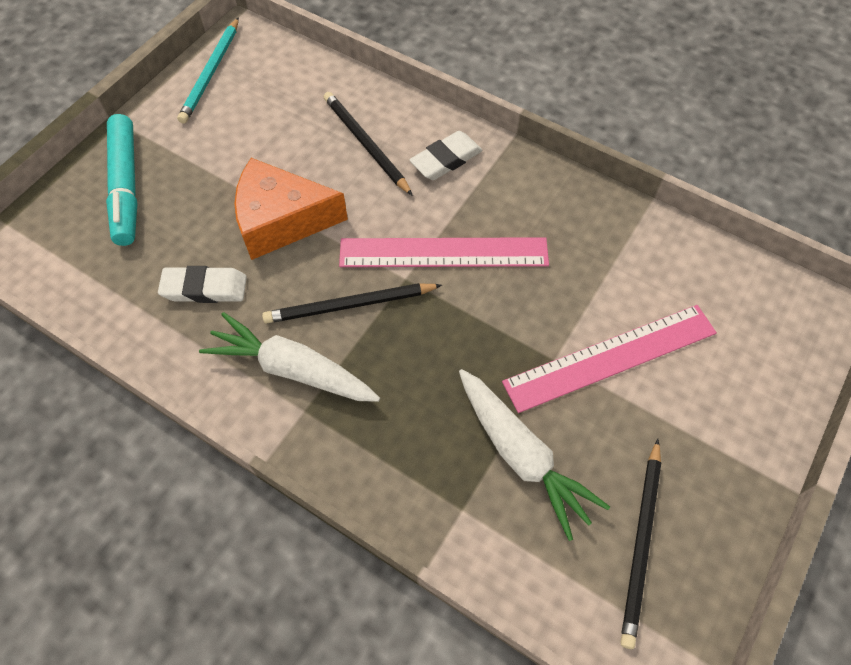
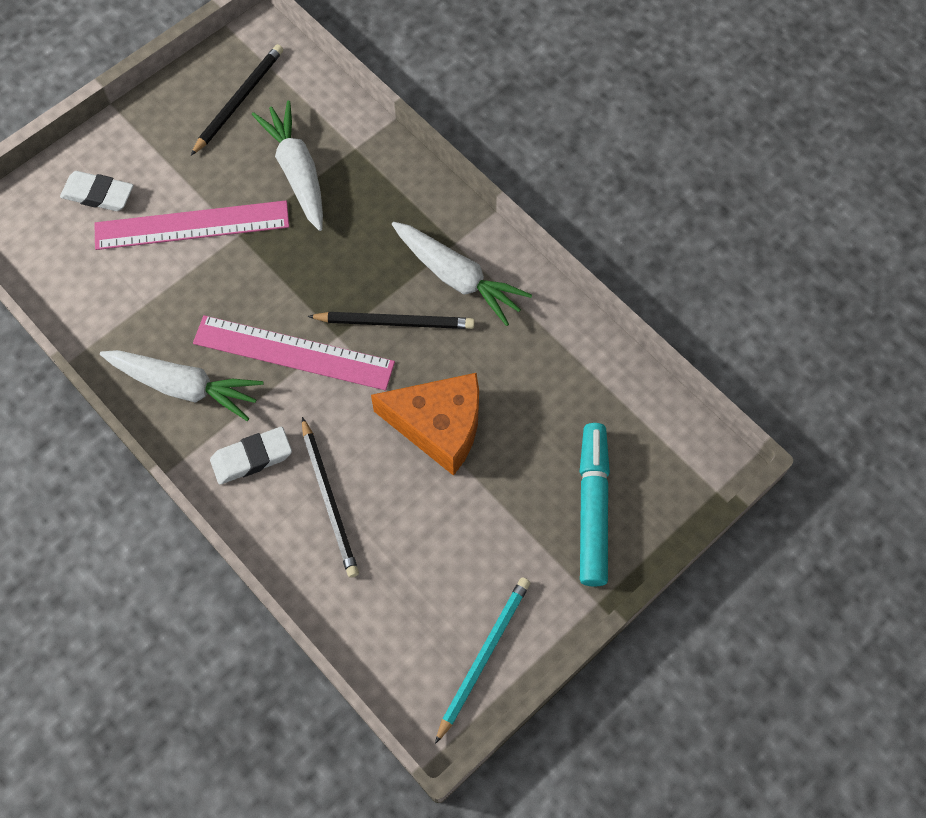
camera: 165 degrees left, 5 degrees up
white eraser [158,266,247,303] -> white eraser moved to [60,171,133,211]
none -> white carrot [100,350,263,421]

